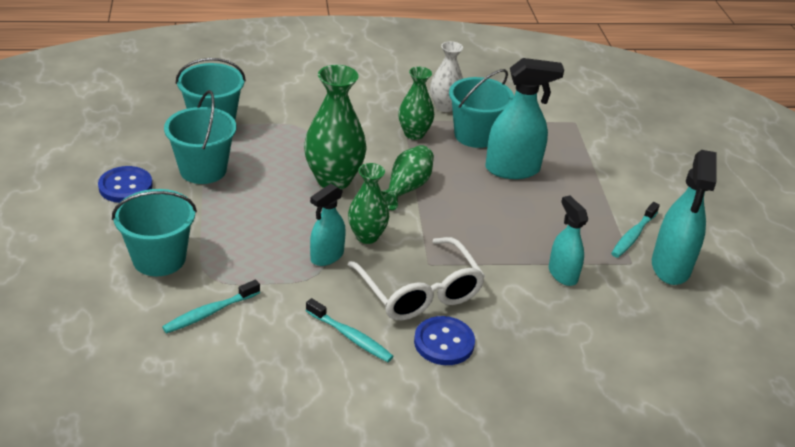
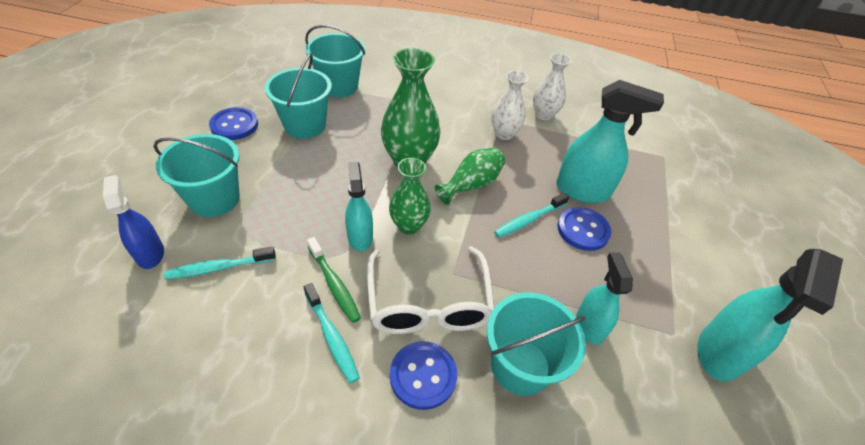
camera: 20 degrees right, 10 degrees up
turquoise spray bottle [310,184,346,266] -> turquoise spray bottle turned 105 degrees clockwise [345,162,373,251]
green vase [398,67,434,140] -> white vase [491,70,529,140]
turquoise bucket [449,69,514,148] -> turquoise bucket moved to [487,292,586,396]
turquoise toothbrush [611,202,660,258] -> turquoise toothbrush moved to [494,193,569,238]
none -> blue spray bottle [103,175,164,269]
none -> green toothbrush [307,237,361,323]
none -> blue button [558,207,611,251]

